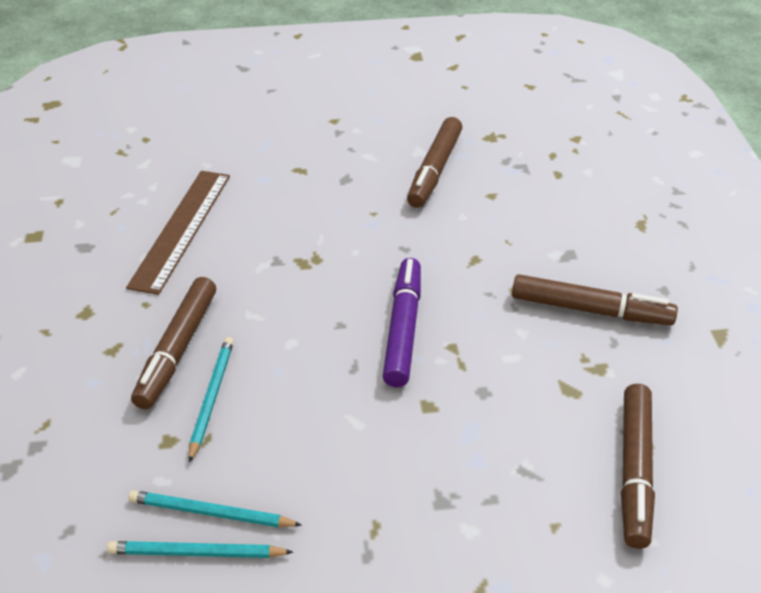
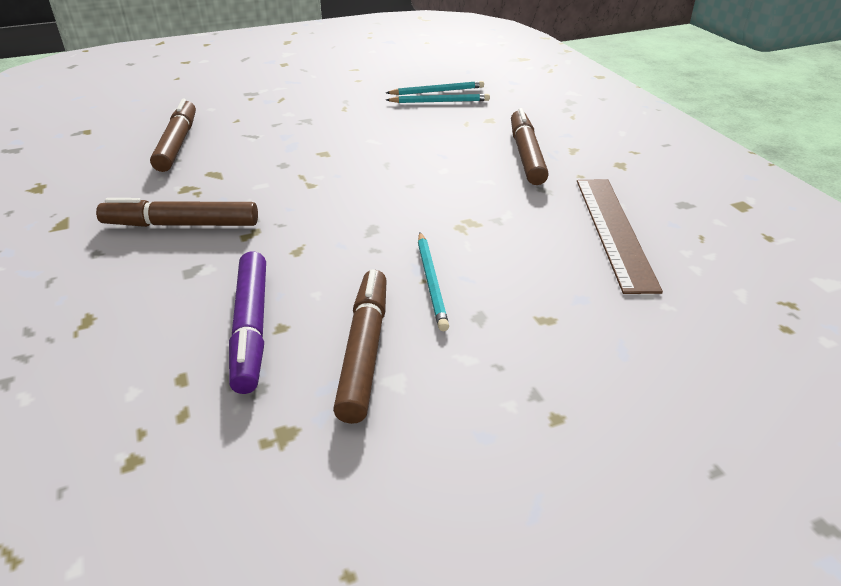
camera: 165 degrees right, 5 degrees down
turquoise pencil [189,337,234,463] -> turquoise pencil moved to [418,232,449,331]
purple marker [383,258,421,387] -> purple marker moved to [229,251,266,394]

